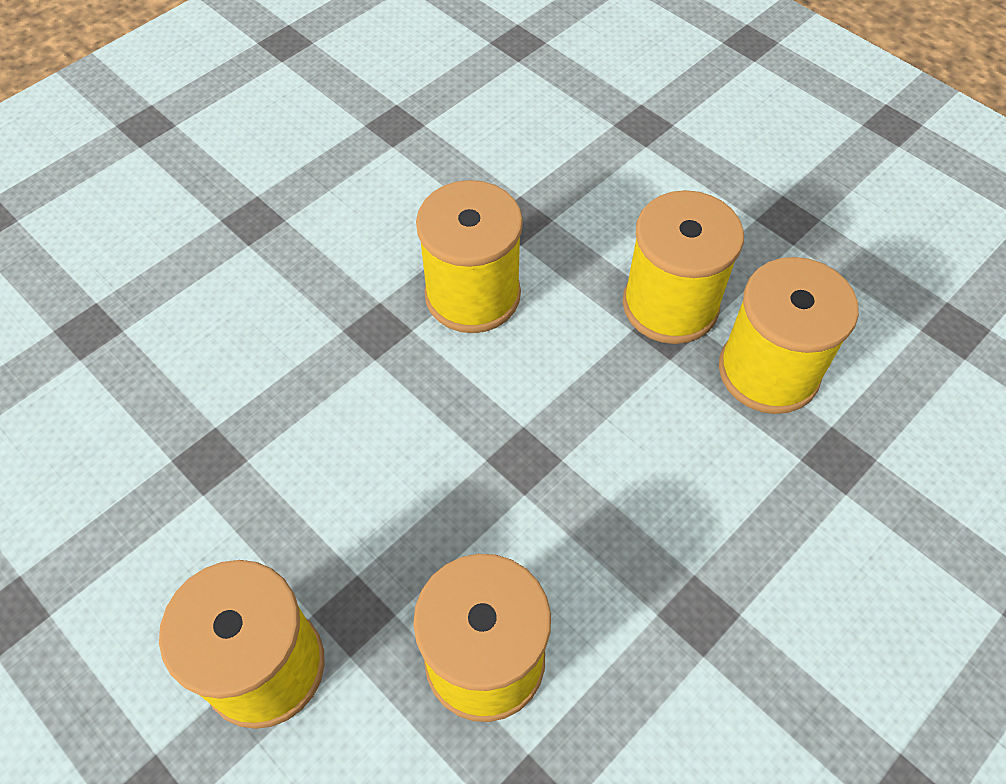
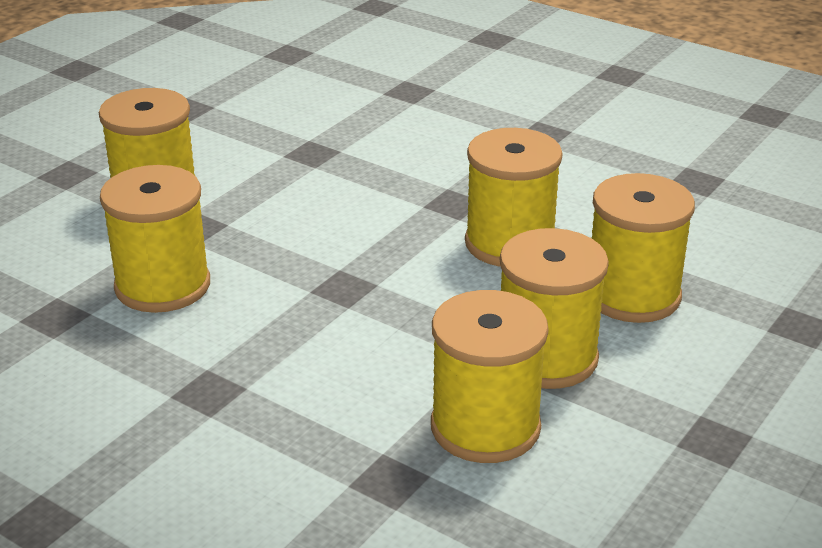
camera: 80 degrees right, 25 degrees down
none -> yellow spool [592,173,695,323]

